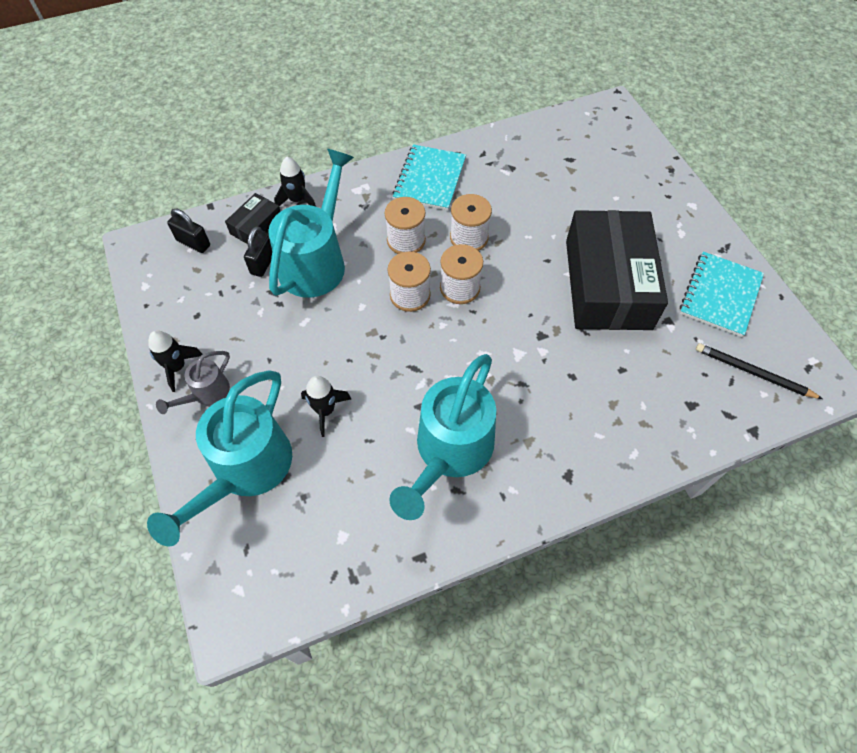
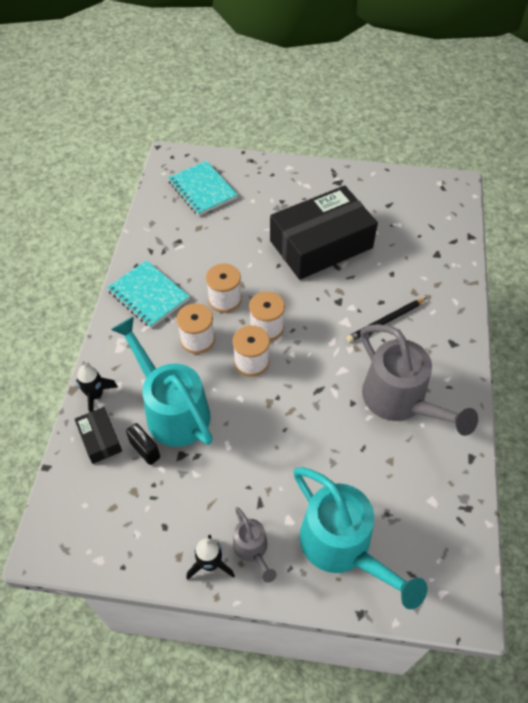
camera: 60 degrees left, 5 degrees down
black padlock [167,208,210,253] -> none
black rocket [301,376,351,437] -> none
turquoise watering can [389,354,496,520] -> grey watering can [360,324,478,436]
black box [566,210,668,330] -> black box turned 60 degrees counterclockwise [270,185,378,280]
turquoise notebook [680,252,764,337] -> turquoise notebook moved to [168,161,238,216]
black pencil [696,343,823,399] -> black pencil moved to [346,298,427,342]

